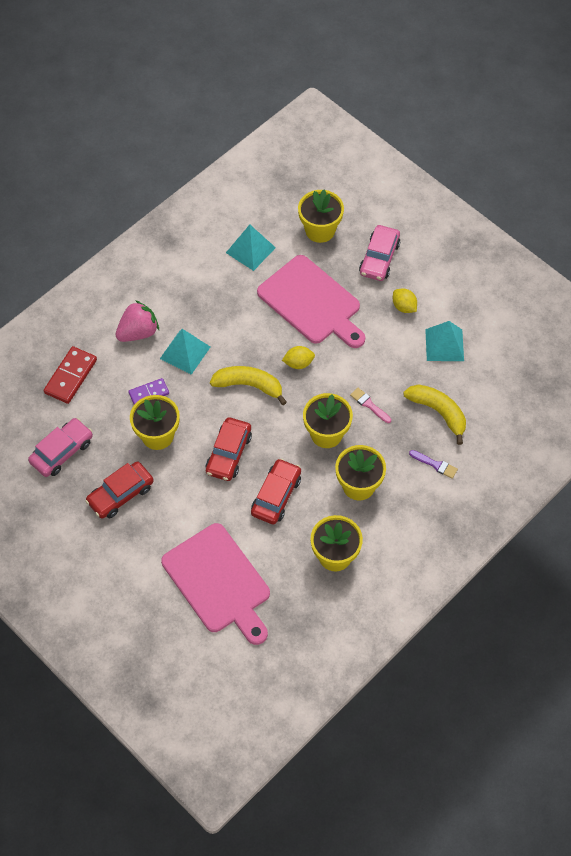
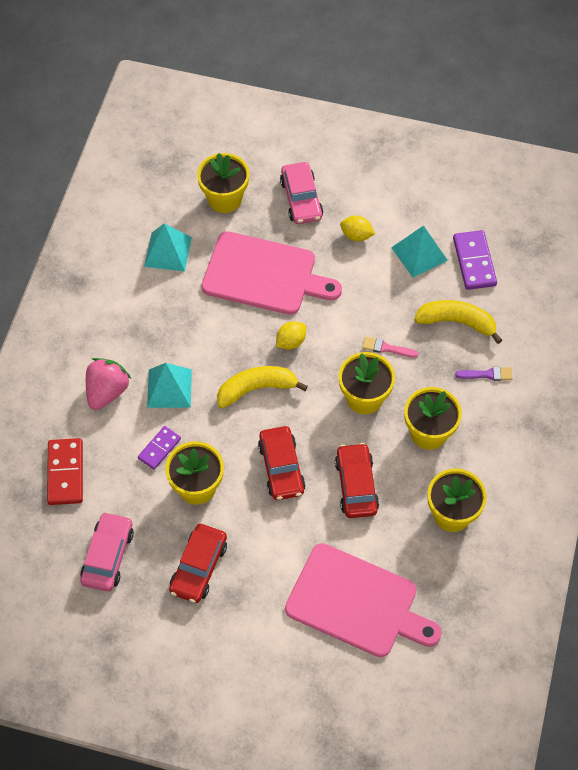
camera: 30 degrees left, 0 degrees up
none -> purple domino [453,230,497,290]

